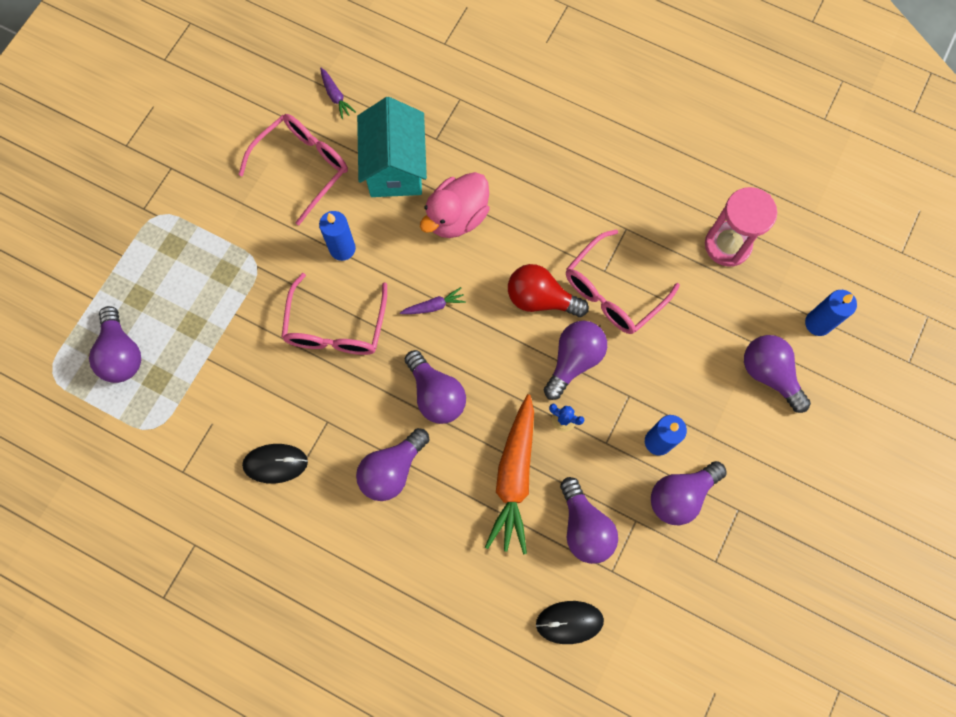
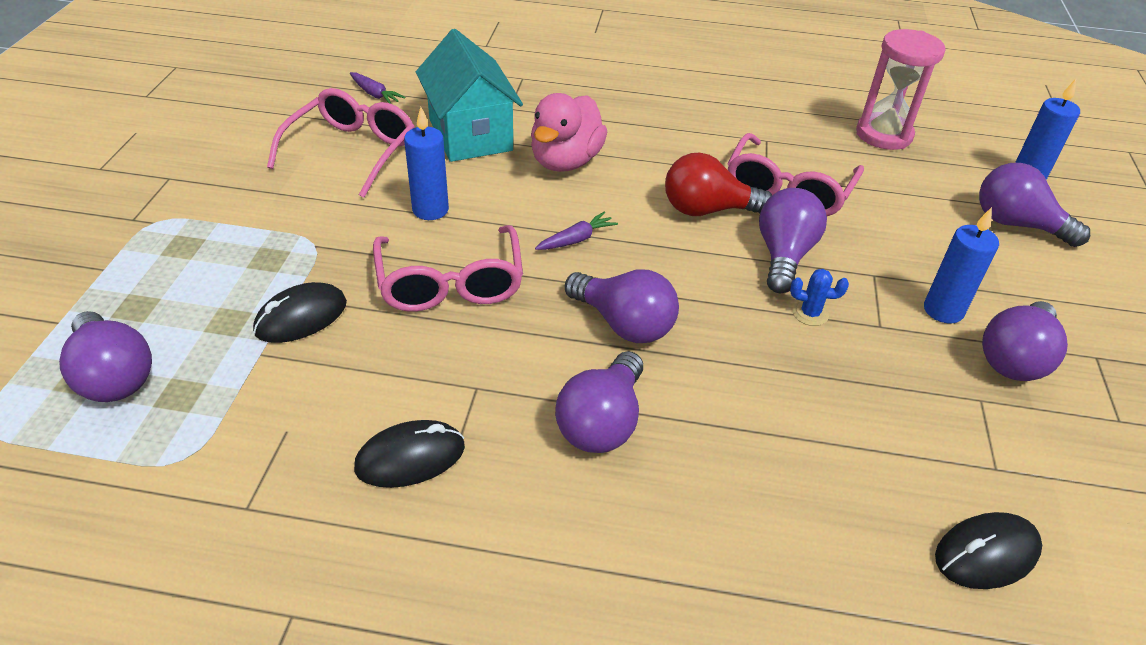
camera: 20 degrees left, 30 degrees down
orange carrot [485,394,534,554] -> none
purple light bulb [560,477,618,564] -> none
none -> black mouse [253,282,347,343]

